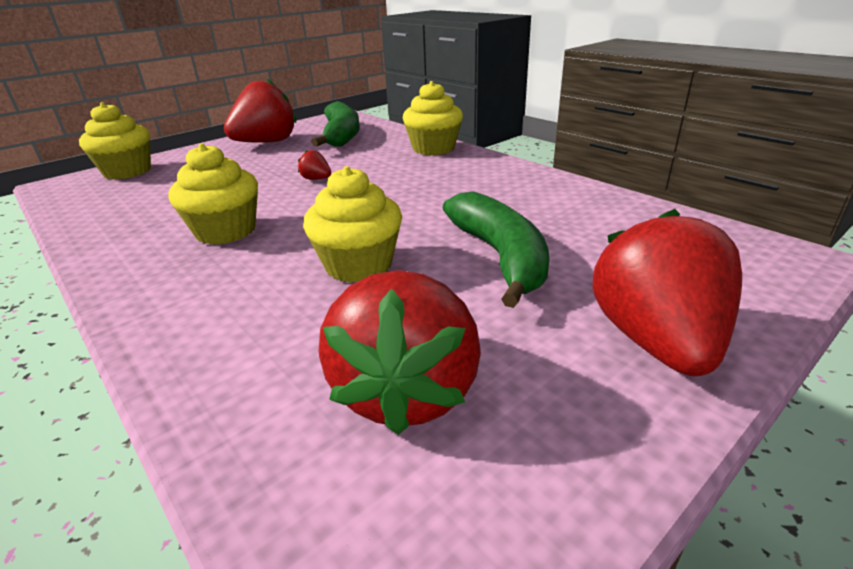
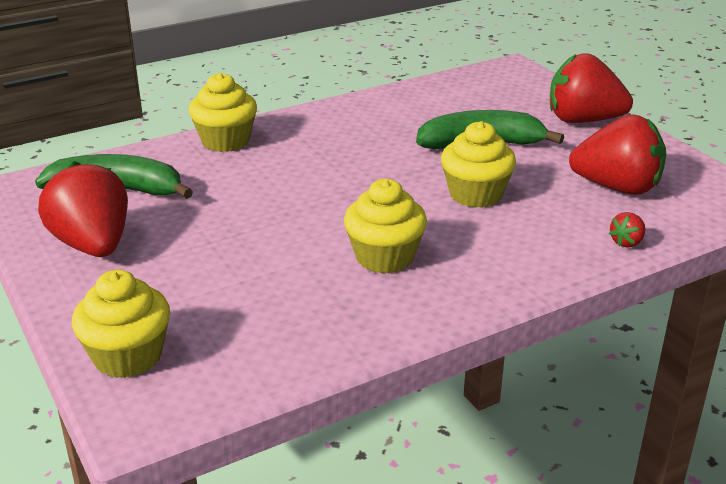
camera: 80 degrees left, 0 degrees up
red strawberry [298,150,331,180] -> red strawberry moved to [609,212,645,247]

